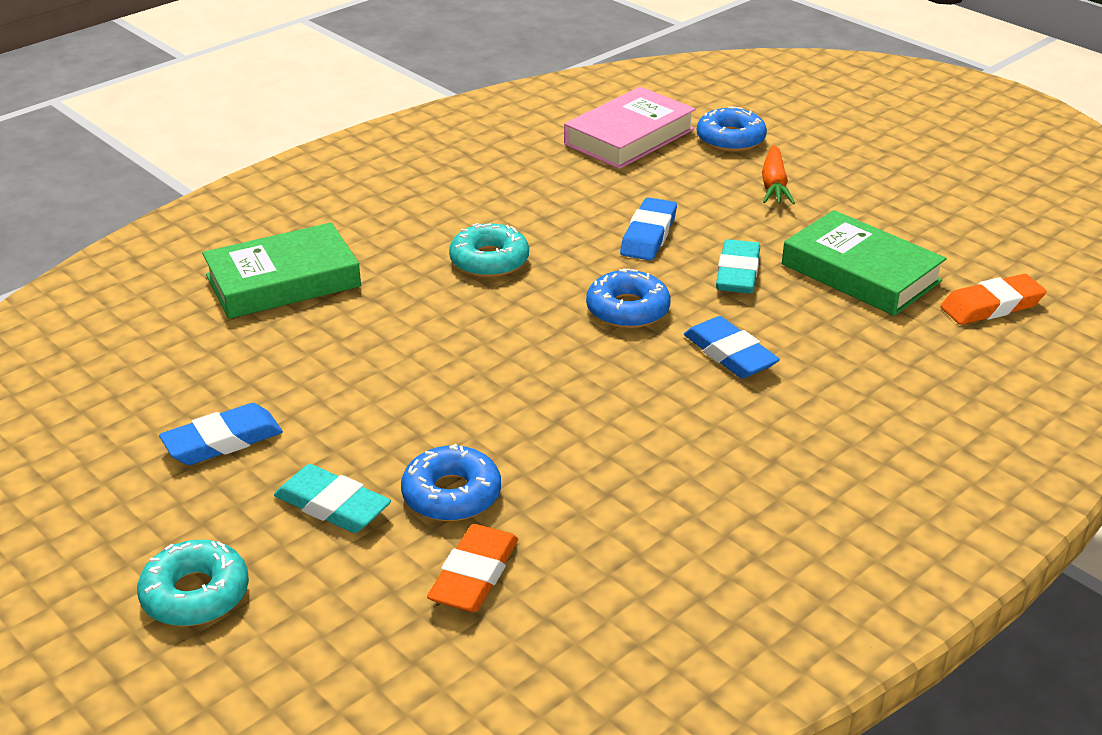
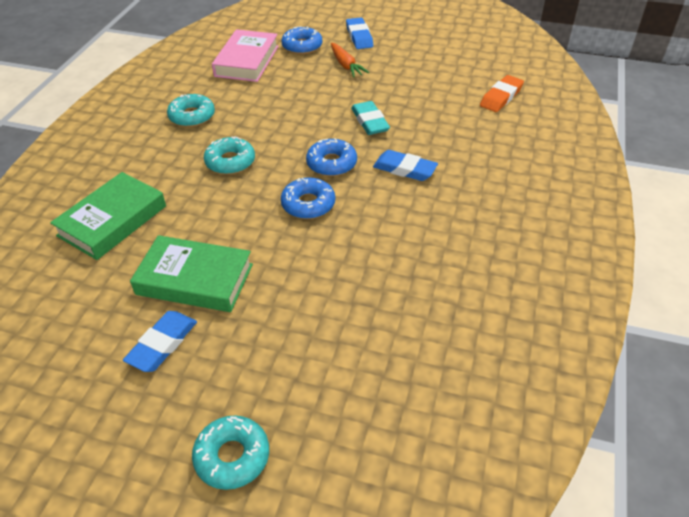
camera: 30 degrees left, 10 degrees up
turquoise eraser [274,464,391,533] -> none
blue donut [401,444,501,521] -> blue donut moved to [281,177,335,219]
orange eraser [427,524,518,612] -> none
blue eraser [620,197,677,261] -> blue eraser moved to [346,18,373,49]
green book [782,210,947,316] -> green book moved to [130,235,253,312]
none -> turquoise donut [167,94,215,127]

